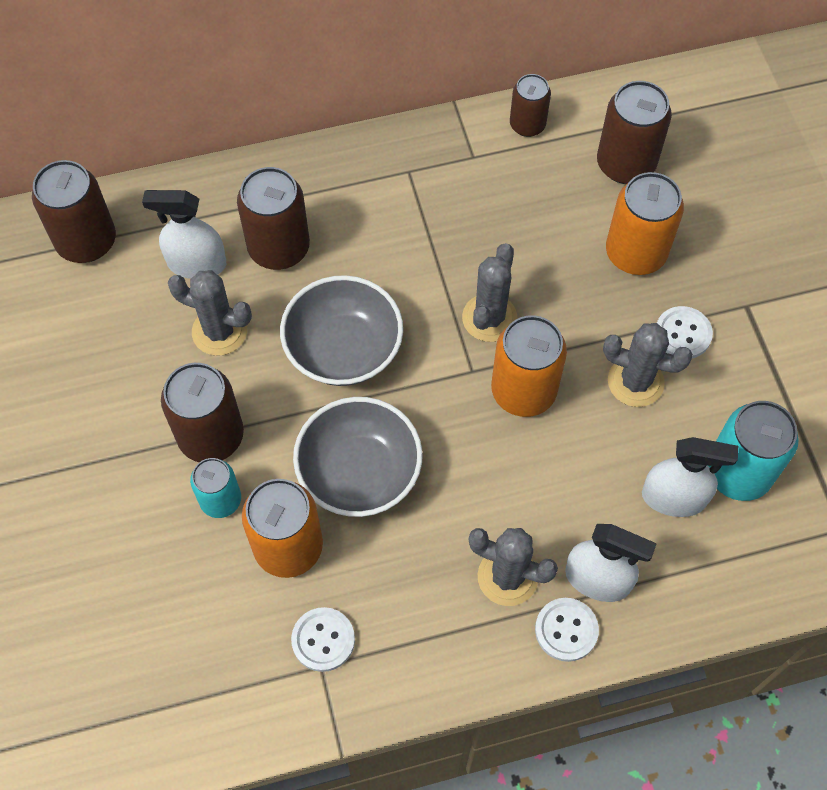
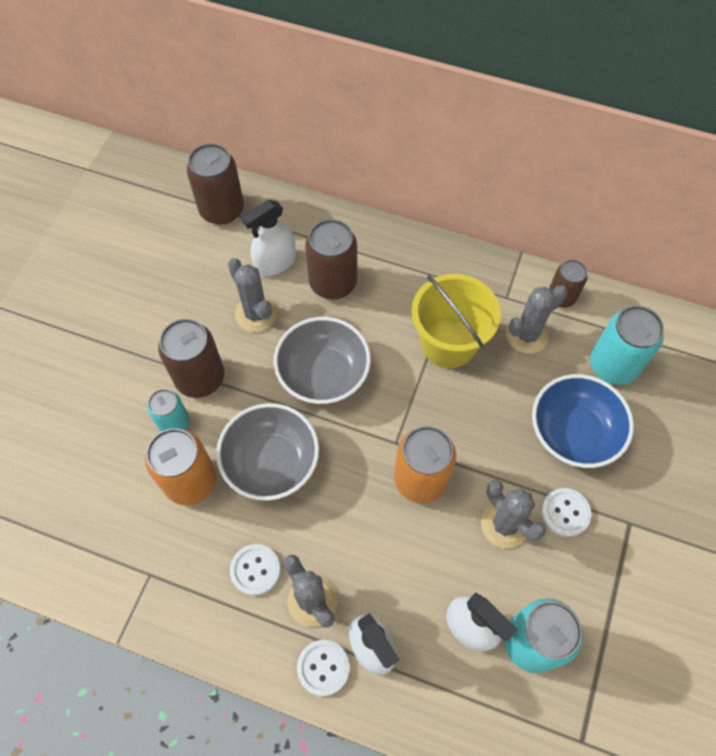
camera: 35 degrees right, 0 degrees up
white spray bottle [142,190,226,279] -> white spray bottle turned 75 degrees counterclockwise [241,200,296,276]
white button [291,607,355,672] -> white button moved to [230,544,280,596]
grey cactus [462,243,517,342] -> grey cactus moved to [506,285,567,354]
brown can [597,81,672,184] -> turquoise can [590,306,664,385]
orange can [606,172,684,275] -> blue bowl [532,374,634,468]
none -> yellow bucket [412,274,501,368]

